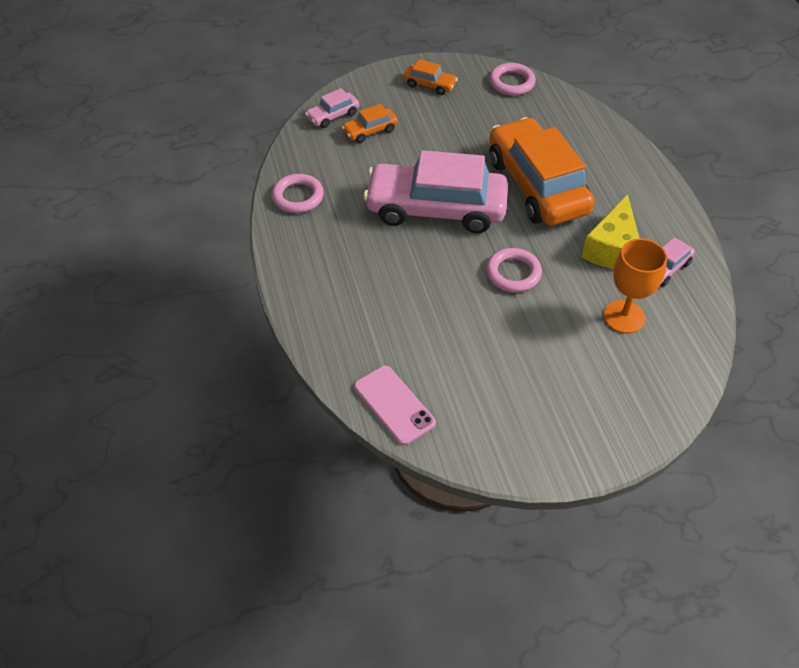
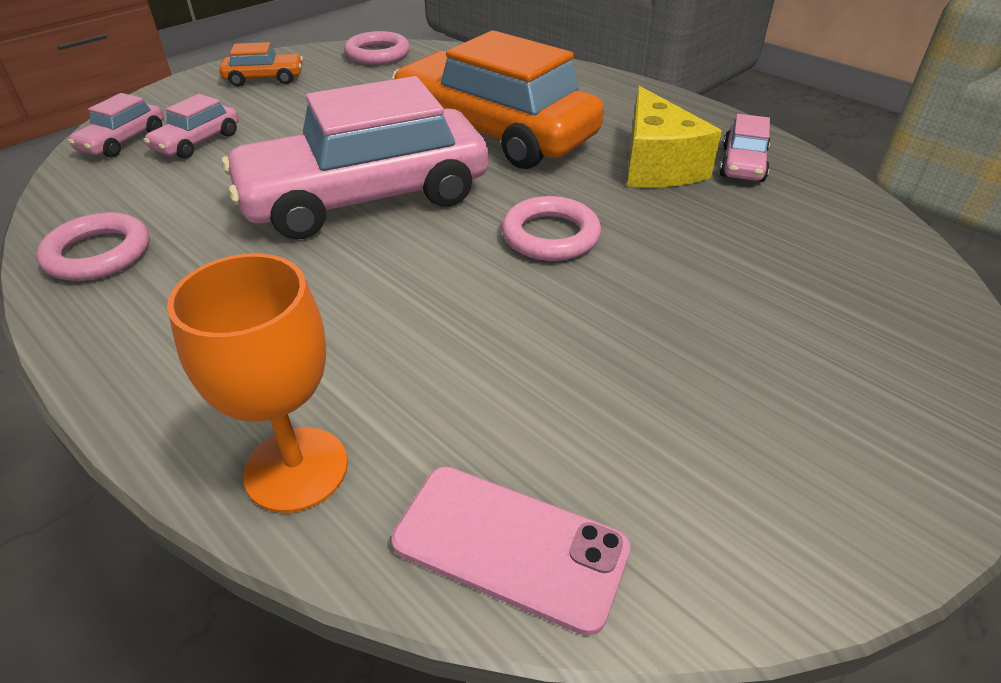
camera: 30 degrees left, 10 degrees down
orange car [342,104,398,143] -> pink car [144,94,239,158]
orange goblet [604,239,667,334] -> orange goblet moved to [167,253,348,513]

